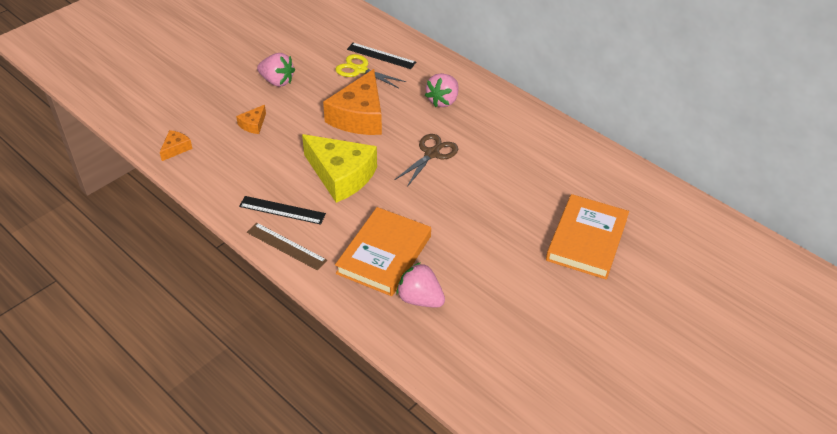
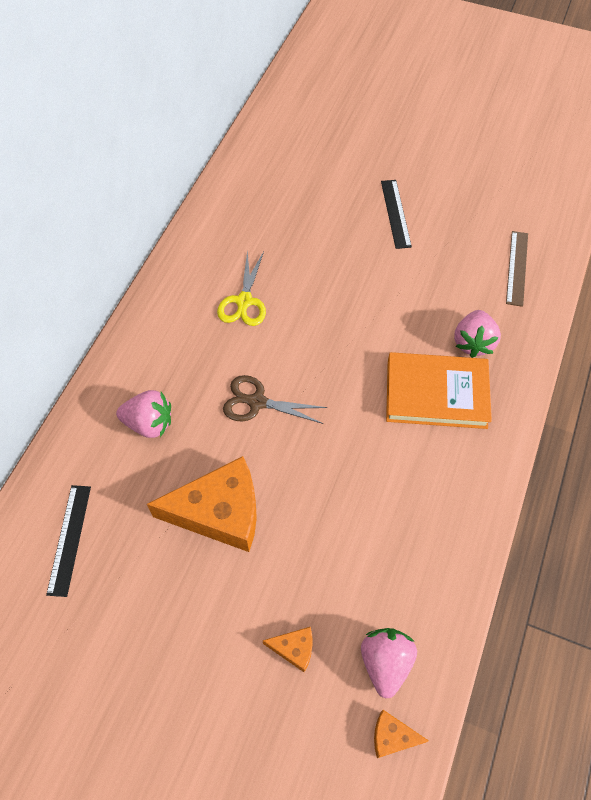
camera: 110 degrees left, 15 degrees up
black ruler [239,196,326,225] -> black ruler moved to [381,180,412,249]
brown ruler [247,223,327,271] -> brown ruler moved to [506,231,528,307]
pink strawberry [257,53,295,87] -> pink strawberry moved to [361,628,417,698]
yellow cheese [302,134,377,203] -> none
yellow scissors [335,54,406,88] -> yellow scissors moved to [217,251,266,326]
orange book [546,194,629,280] -> none

